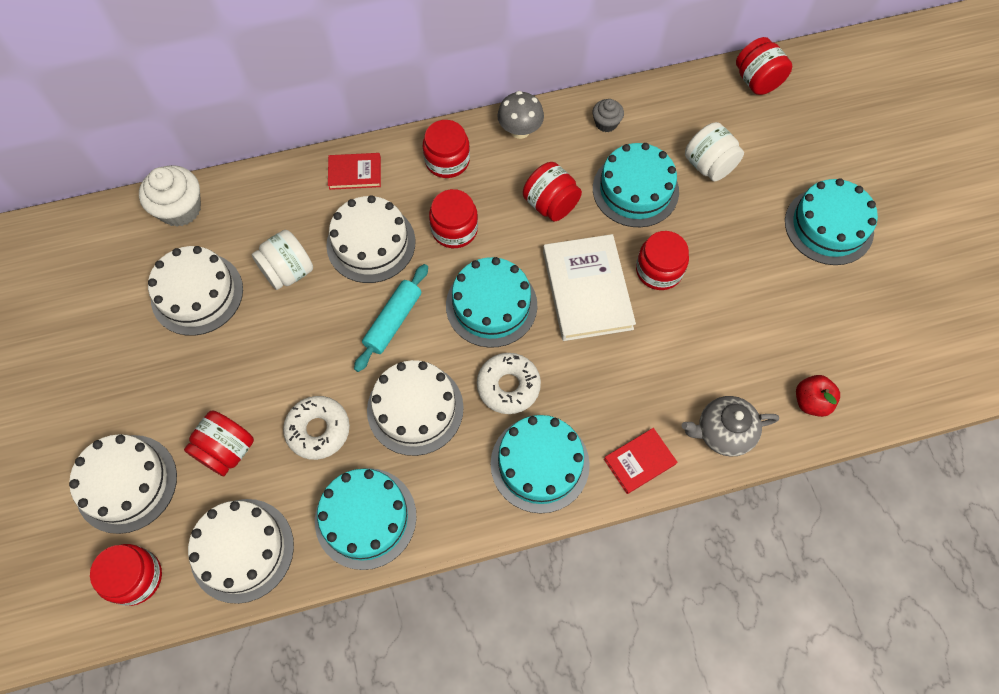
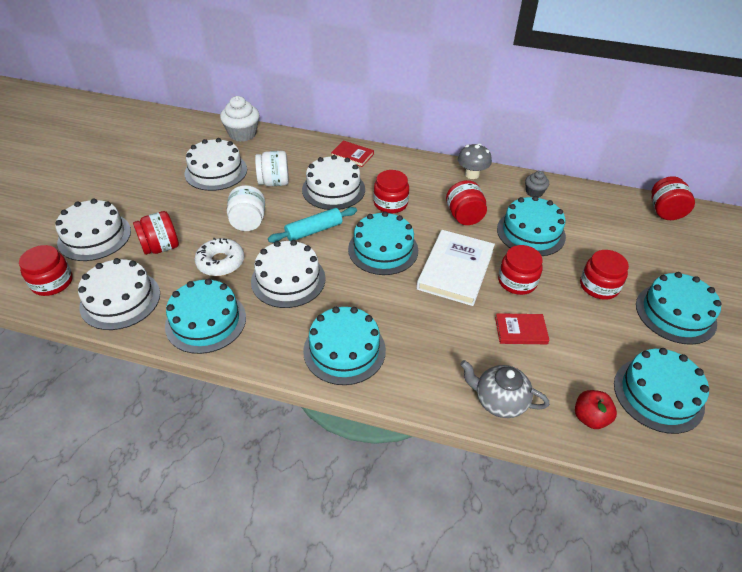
camera: 30 degrees right, 20 degrees down
red jar [423,120,470,178] -> red jar moved to [580,250,629,300]
white donut [477,353,541,414] -> none
red book [604,428,677,494] -> red book moved to [495,313,550,344]
white jar [685,122,744,181] -> white jar moved to [227,185,265,231]
none -> turquoise cake [614,348,709,434]

